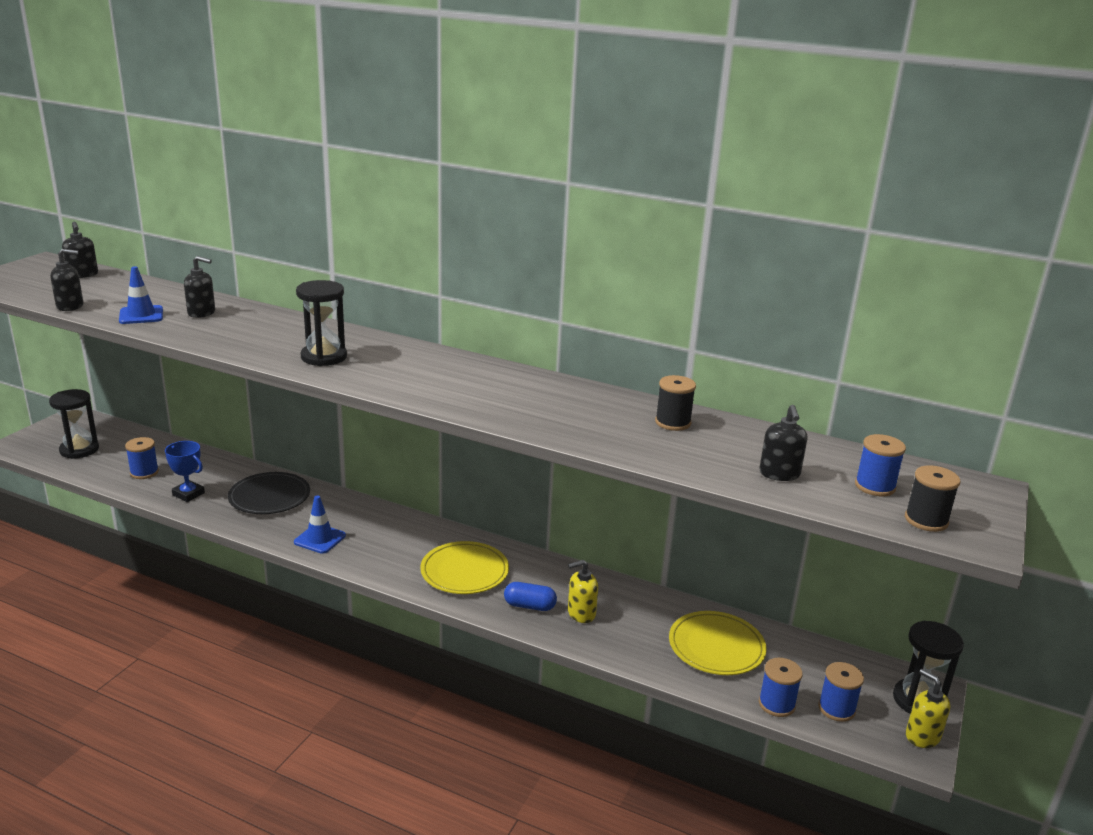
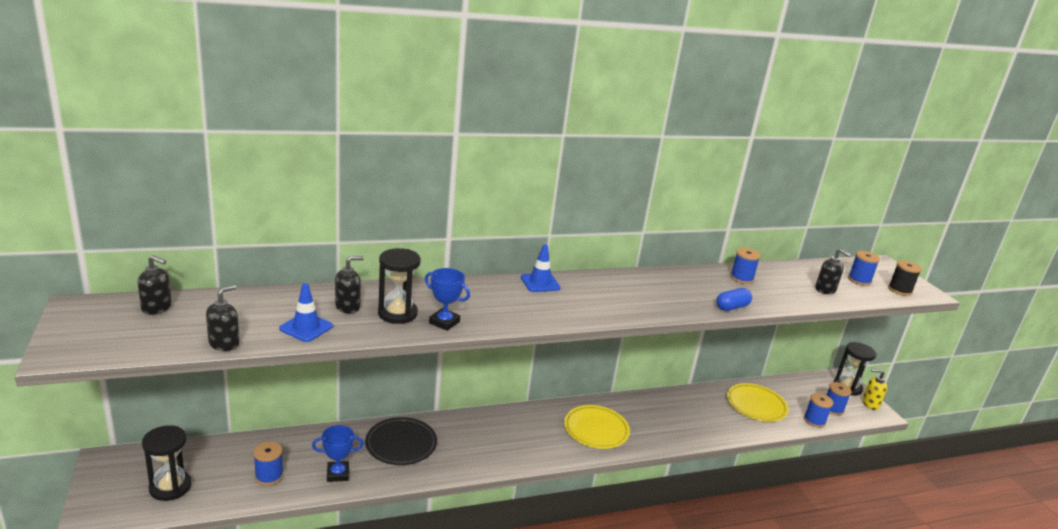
camera: 45 degrees left, 0 degrees up
blue traffic cone [294,495,346,554] -> blue traffic cone moved to [521,244,561,292]
black hourglass [296,280,347,366] -> black hourglass moved to [378,248,421,324]
blue capsule [504,582,557,611] -> blue capsule moved to [716,288,752,311]
yellow soap dispenser [568,560,598,623] -> none
black spool [655,375,696,431] -> blue spool [730,248,761,284]
none -> blue trophy [425,268,470,331]

